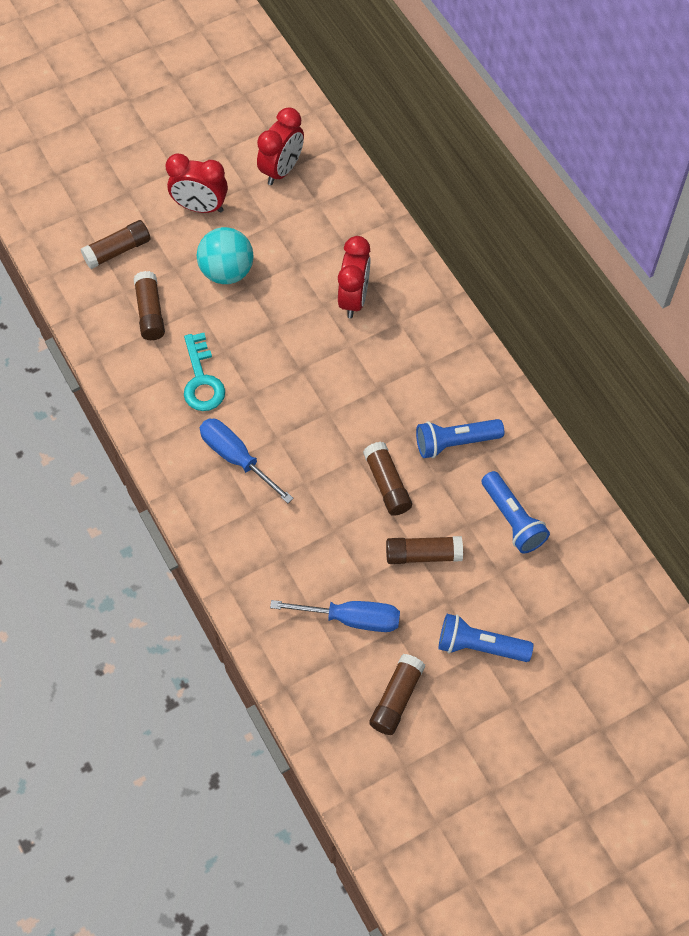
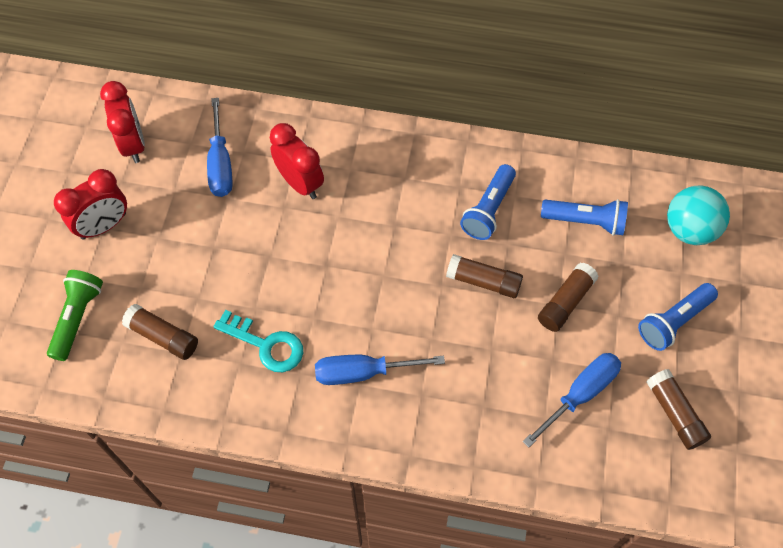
camera: 50 degrees left, 0 degrees up
brown glue stick [80,220,150,269] -> green flashlight [47,270,103,361]
turquoise ball [197,227,254,284] -> turquoise ball moved to [667,186,730,245]
none -> blue screwdriver [207,98,232,197]

